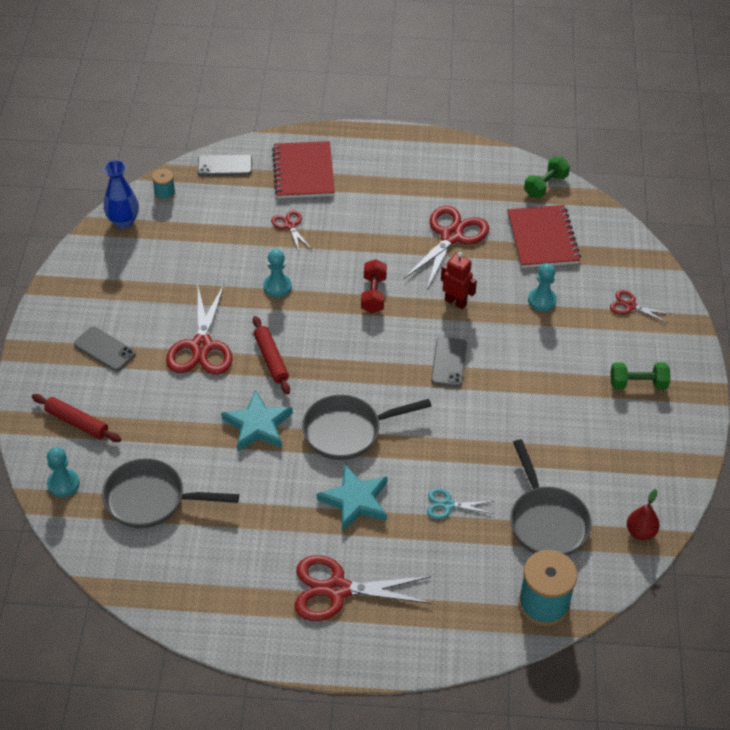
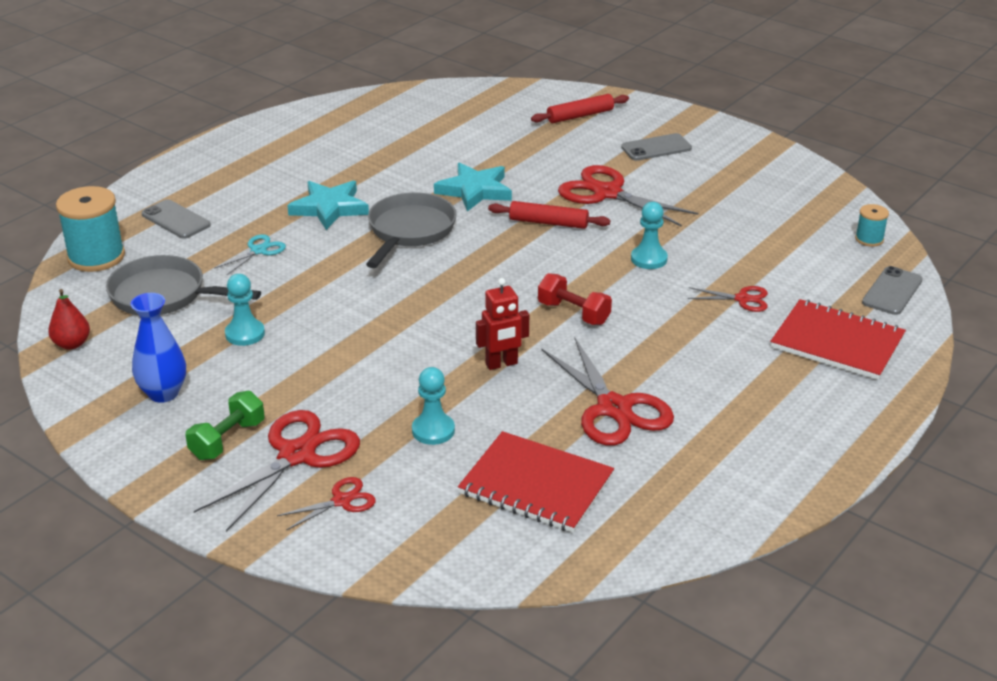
camera: 125 degrees right, 15 degrees down
turquoise pawn [47,447,79,497] -> turquoise pawn moved to [225,274,265,346]
grey pan [102,458,239,528] -> none
blue vase [104,160,139,229] -> blue vase moved to [130,293,186,403]
red scissors [295,555,431,621] -> red scissors moved to [194,410,360,532]
grey phone [431,337,467,387] -> grey phone moved to [142,199,211,239]
green dumbbell [524,156,570,198] -> none

